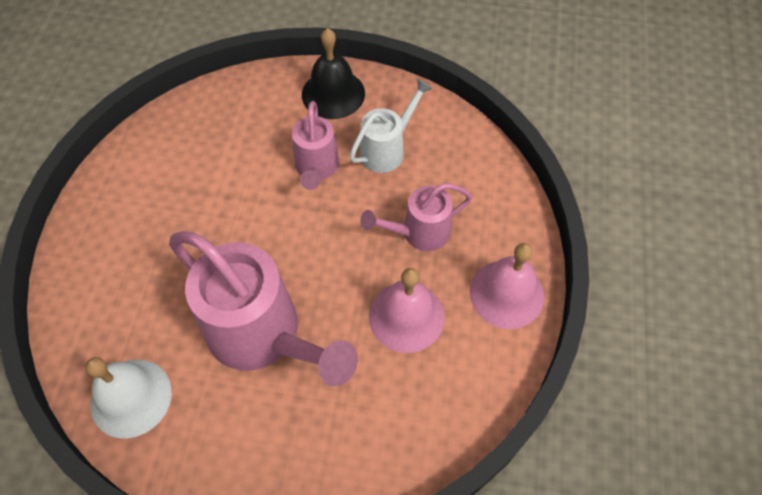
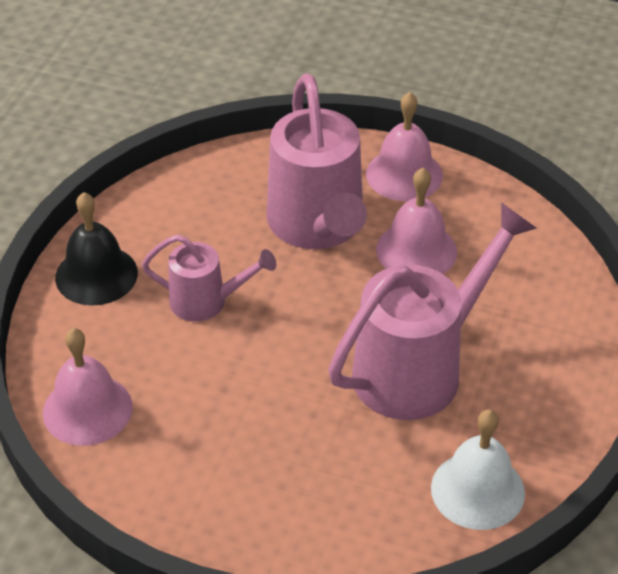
camera: 80 degrees left, 15 degrees down
white watering can [349,78,433,173] -> none
pink watering can [360,183,472,251] -> pink watering can [267,73,367,249], size x1.84
none -> pink bell [43,328,132,446]

